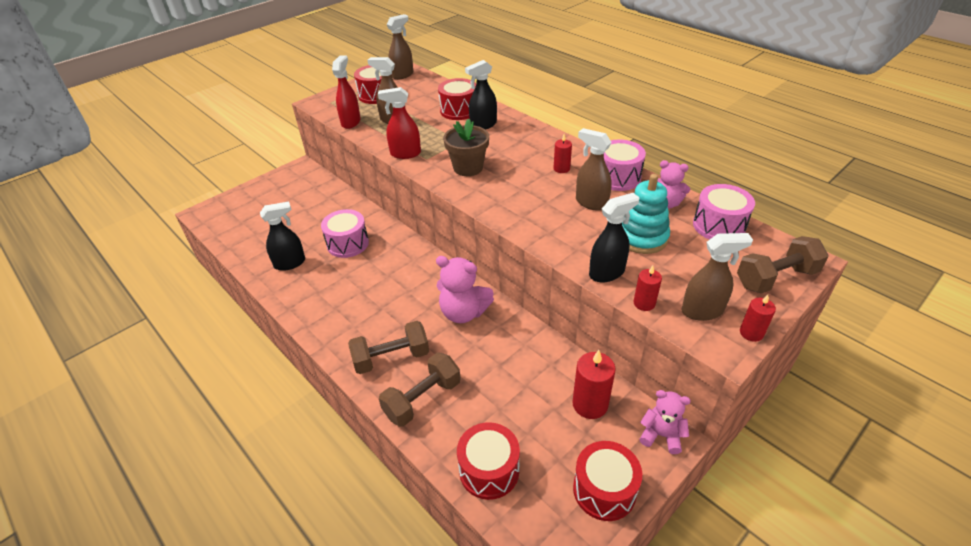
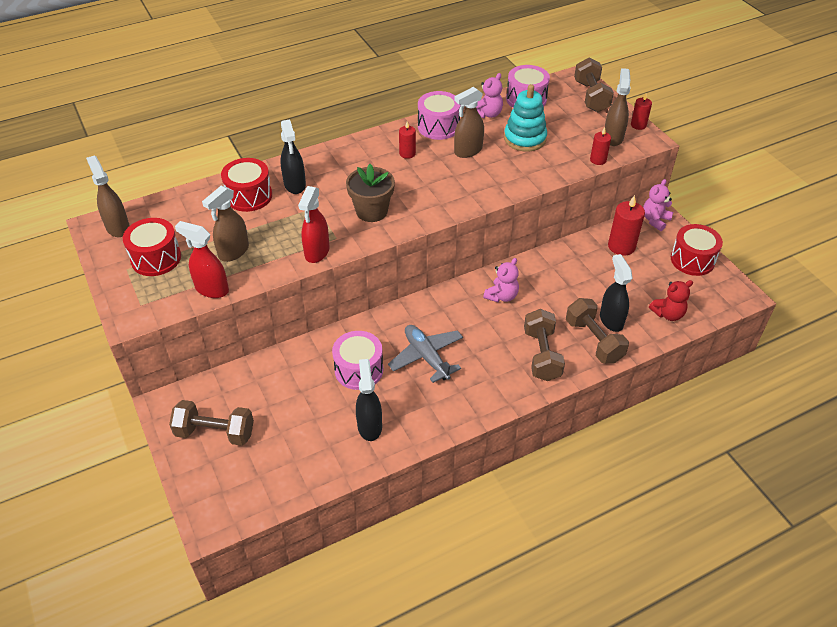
camera: 75 degrees left, 5 degrees up
pink teddy bear [436,256,494,323] -> pink teddy bear [483,258,519,302], size x0.65
red drum [457,422,520,500] -> red teddy bear [649,280,693,321]
black spray bottle [589,193,640,283] -> black spray bottle moved to [600,254,632,332]
none -> brown dumbbell [169,400,254,446]
none -> grey plane [388,325,463,383]

